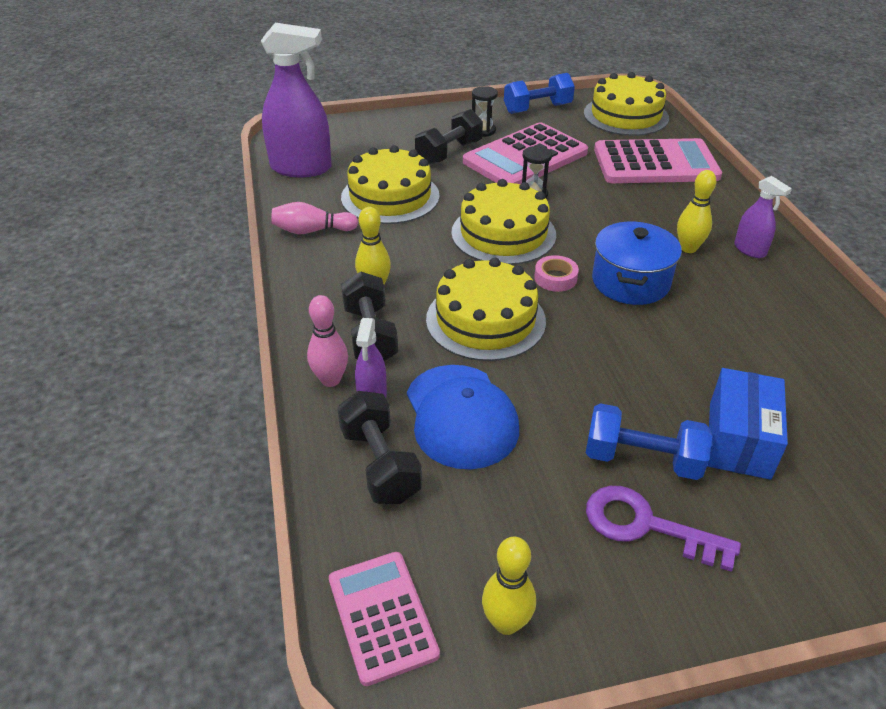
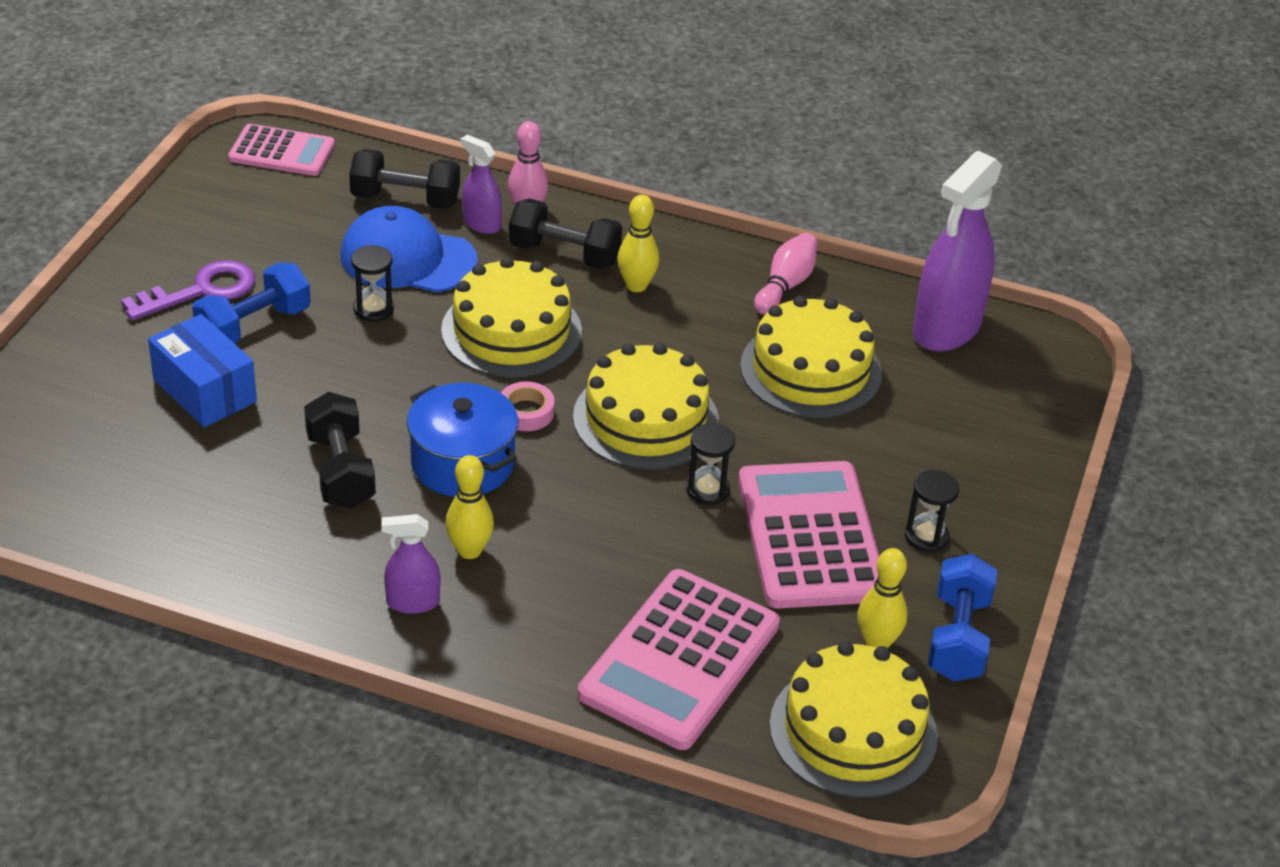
camera: 120 degrees right, 0 degrees up
black dumbbell [415,109,483,165] -> black dumbbell moved to [304,392,376,509]
yellow bowling pin [482,537,536,635] -> yellow bowling pin moved to [857,548,907,648]
none -> black hourglass [351,245,394,322]

